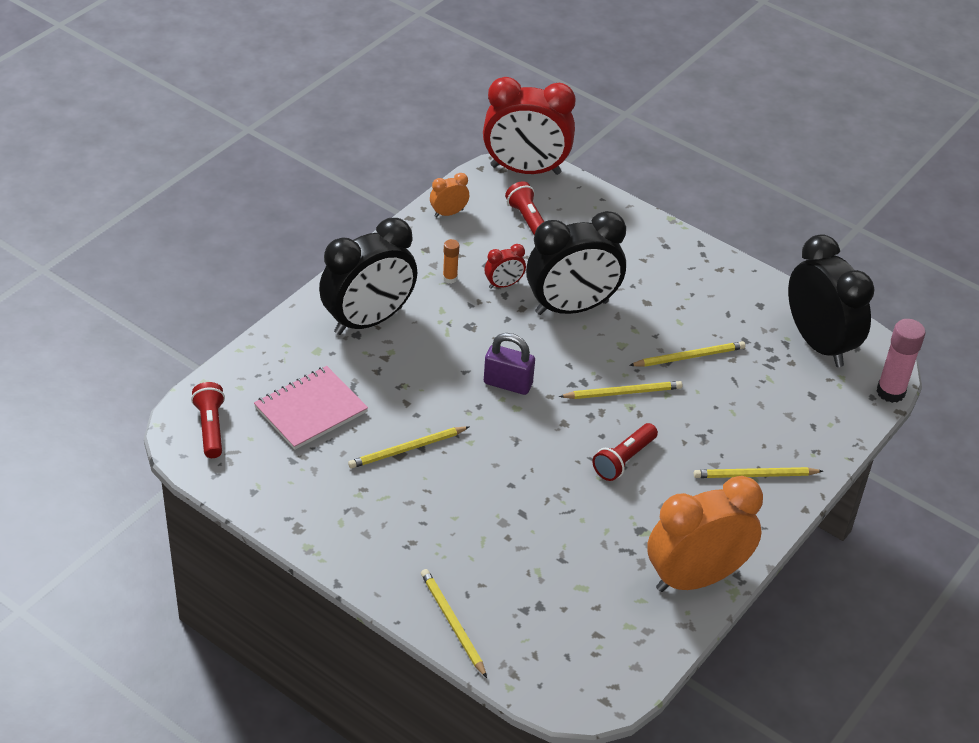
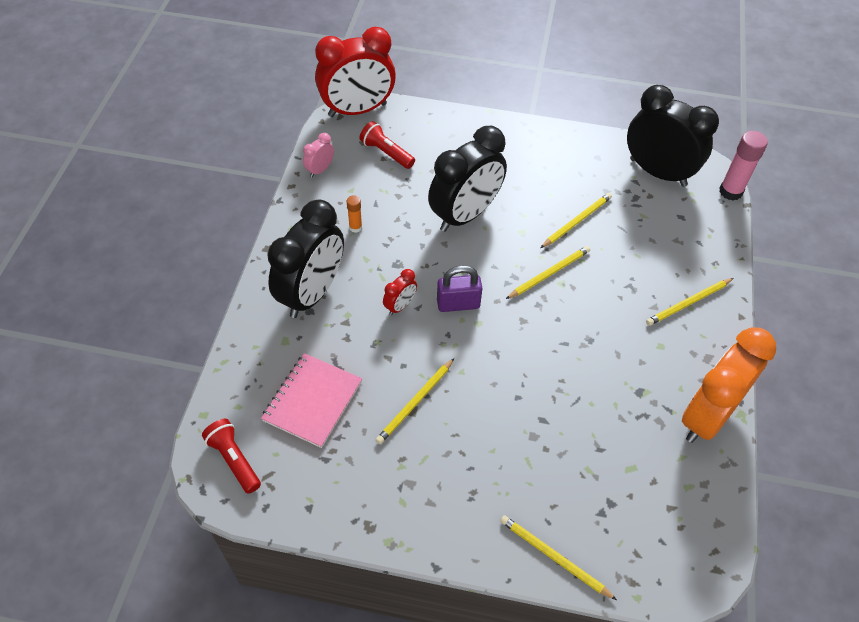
camera: 25 degrees left, 10 degrees up
orange clock [430,173,469,217] -> pink clock [303,133,334,177]
red clock [485,244,526,289] -> red clock moved to [383,269,417,315]
red flashlight [592,423,658,481] -> none

